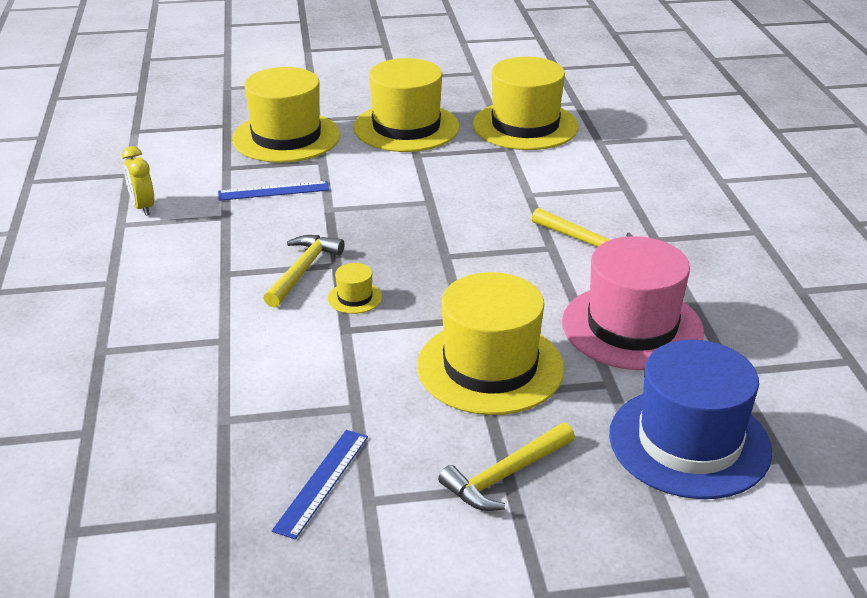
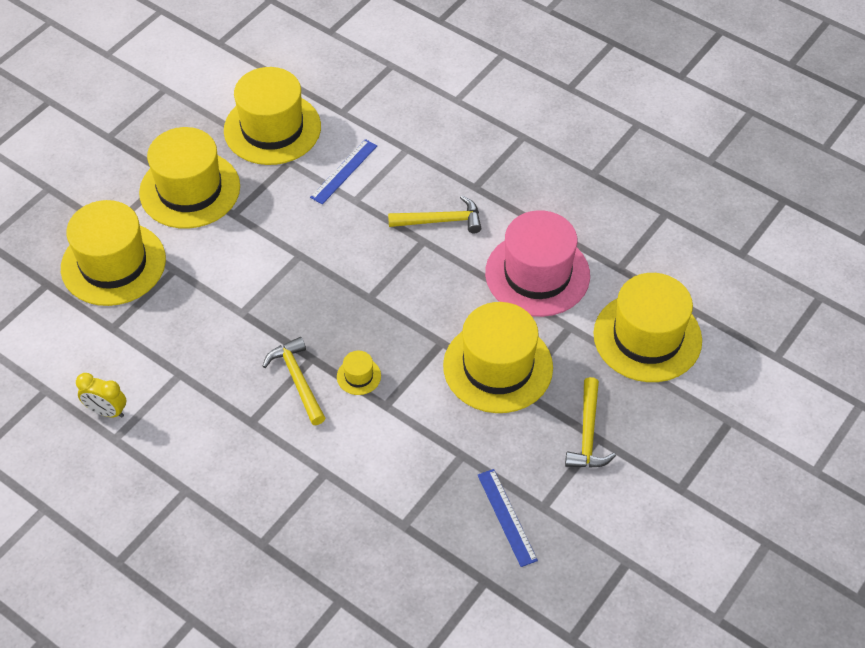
camera: 45 degrees left, 20 degrees up
blue ruler [218,181,329,201] -> blue ruler moved to [310,139,377,204]
blue hat [609,340,773,499] -> yellow hat [594,273,702,382]

